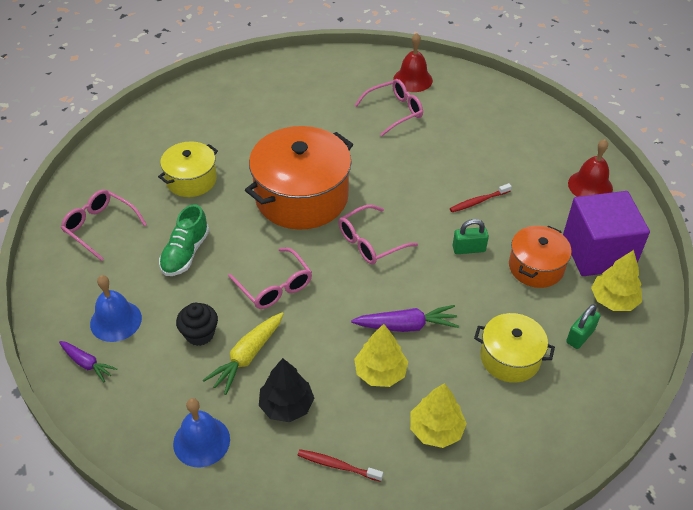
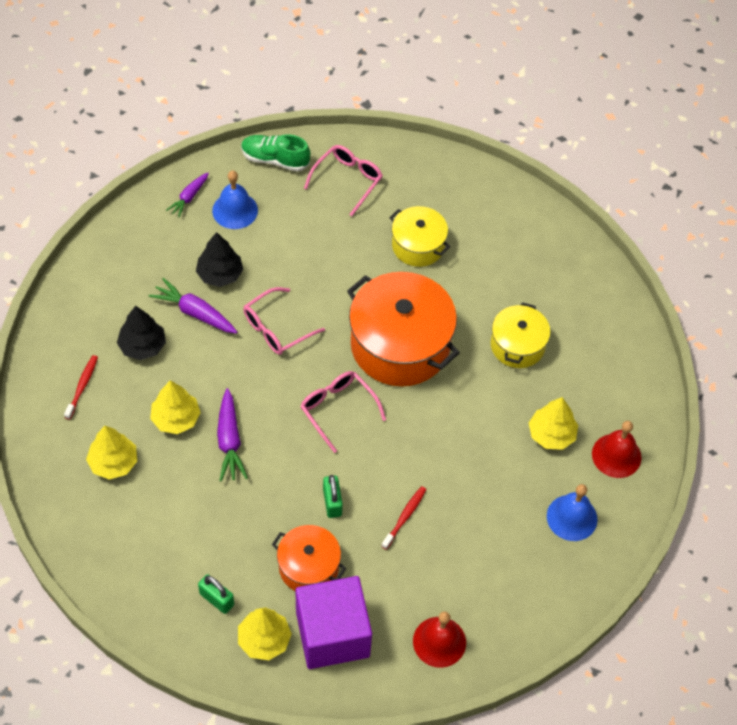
camera: 85 degrees right, 10 degrees up
green shoe [159,204,209,276] -> green shoe moved to [241,135,310,172]
blue bell [173,398,230,467] -> blue bell moved to [547,484,597,541]
black cupcake [176,303,218,346] -> black tree [196,232,243,287]
yellow carrot [203,312,284,395] -> purple carrot [149,278,237,334]
pink glasses [354,79,423,136] -> yellow tree [529,397,578,450]
red toothbrush [450,183,512,212] -> red toothbrush turned 60 degrees clockwise [381,486,427,550]
yellow pot [474,313,555,383] -> yellow pot moved to [491,302,550,368]

